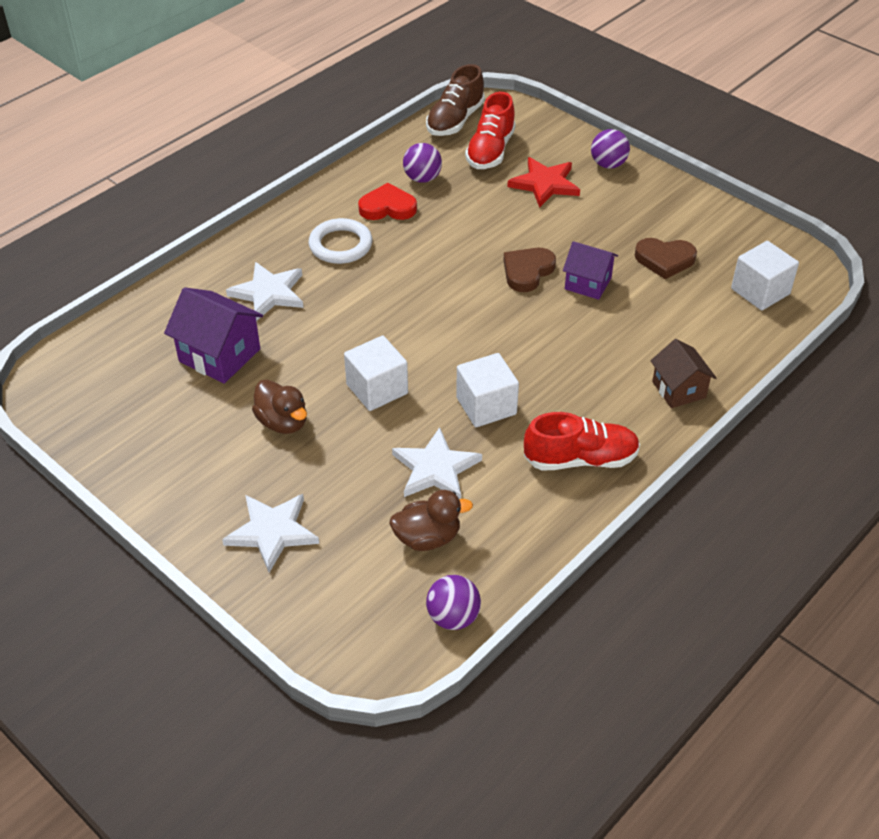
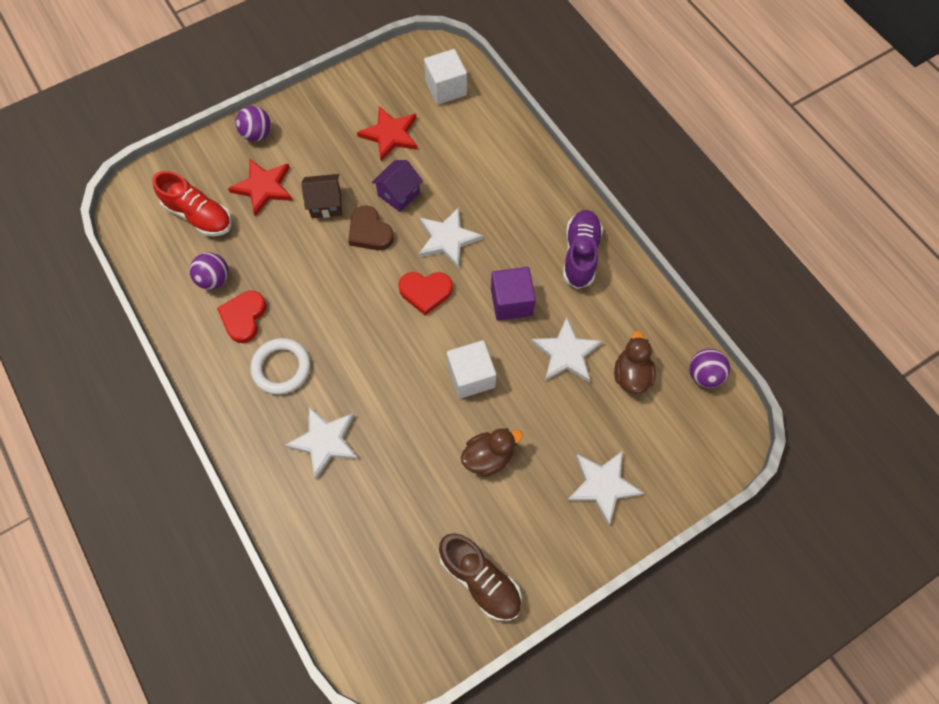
camera: 75 degrees left, 20 degrees up
purple house [164,287,263,384] -> none
brown shoe [426,64,485,136] -> brown shoe moved to [439,533,522,621]
white cube [456,353,519,427] -> purple cube [491,267,536,320]
red shoe [524,412,640,471] -> purple shoe [563,210,603,289]
brown heart [635,238,697,279] -> red star [357,106,418,161]
brown house [651,339,716,408] -> brown house moved to [301,174,342,218]
none -> red heart [398,272,453,315]
none -> white star [419,207,483,269]

